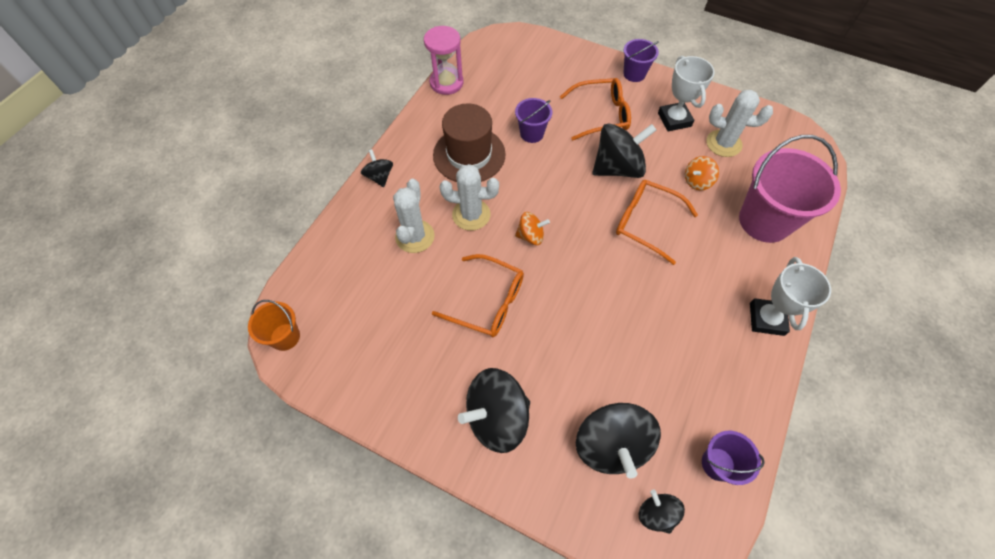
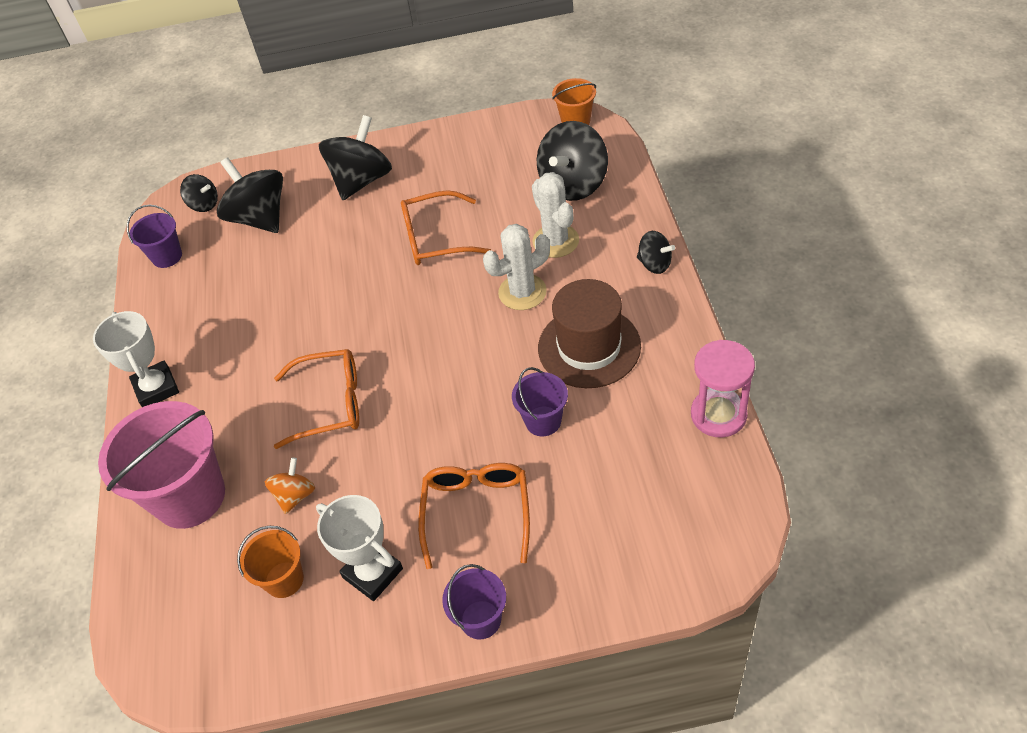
camera: 150 degrees right, 10 degrees down
orange spinning top [515,212,550,245] -> none
orange glasses [560,78,631,140] -> orange glasses turned 135 degrees clockwise [418,463,530,569]
black spinning top [593,124,656,178] -> black spinning top moved to [537,121,608,201]
white cactus [706,90,773,157] -> orange bucket [237,526,304,598]

